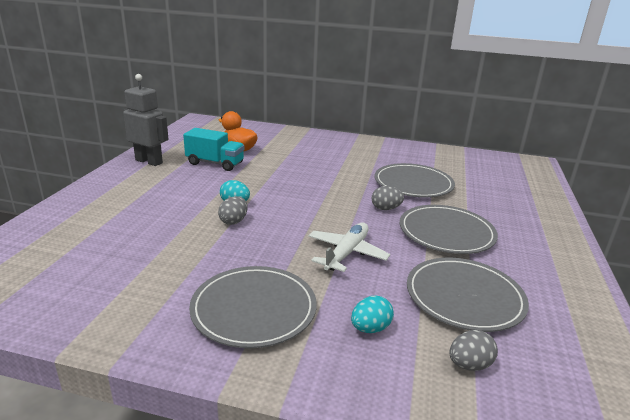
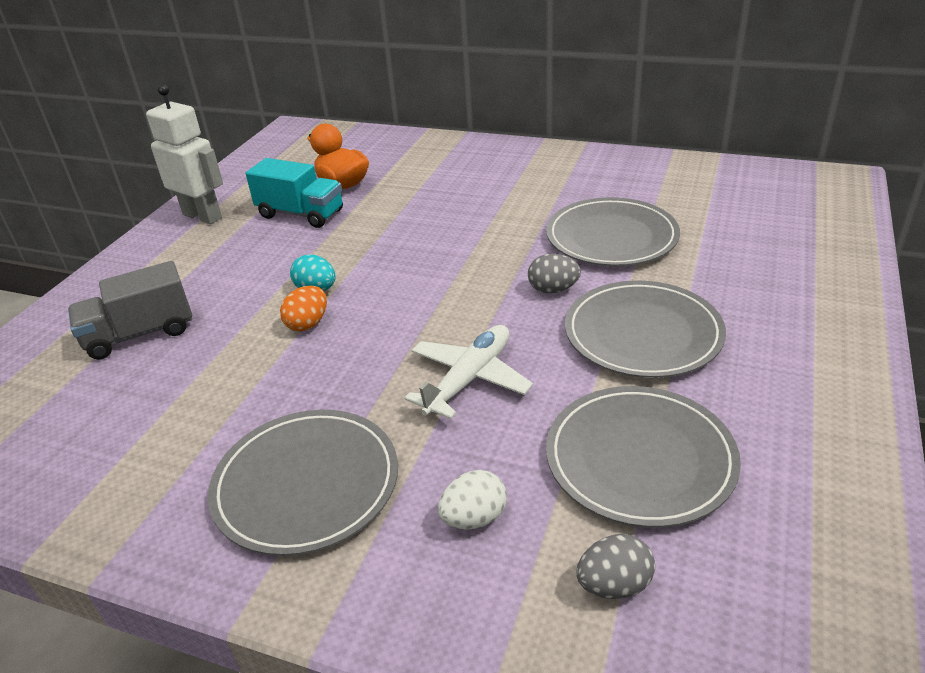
camera: 10 degrees right, 10 degrees up
grey robot [123,74,169,166] -> white robot [146,84,223,224]
grey egg [218,196,248,225] -> orange egg [280,285,327,331]
turquoise egg [351,296,394,333] -> white egg [438,470,507,529]
none -> grey truck [68,261,192,360]

